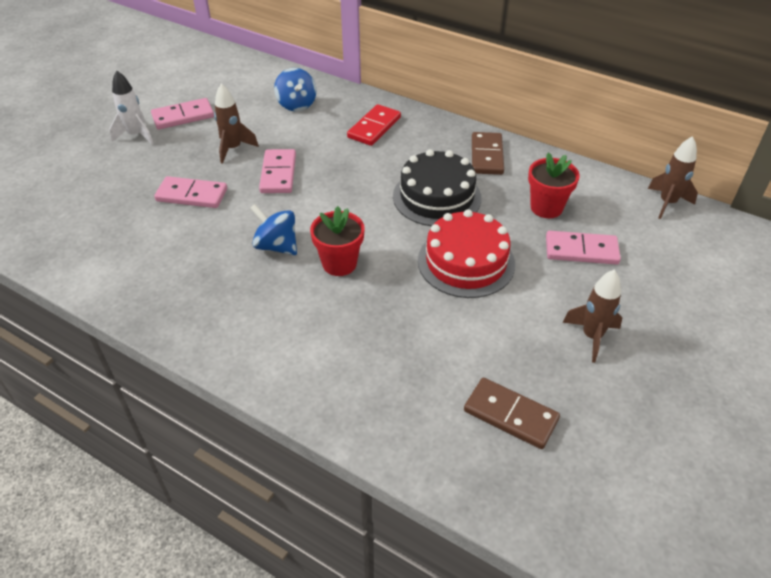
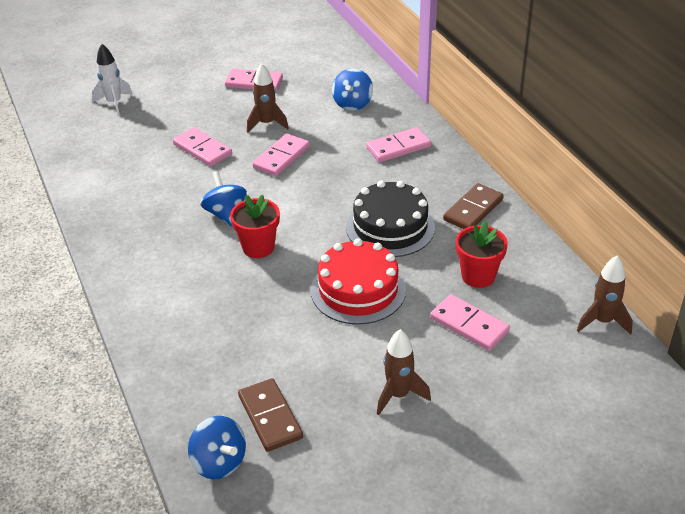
camera: 35 degrees right, 5 degrees down
white rocket [109,70,154,144] -> white rocket moved to [92,44,132,115]
red domino [347,104,401,146] -> pink domino [366,127,431,162]
none -> blue spinning top [188,416,246,479]

